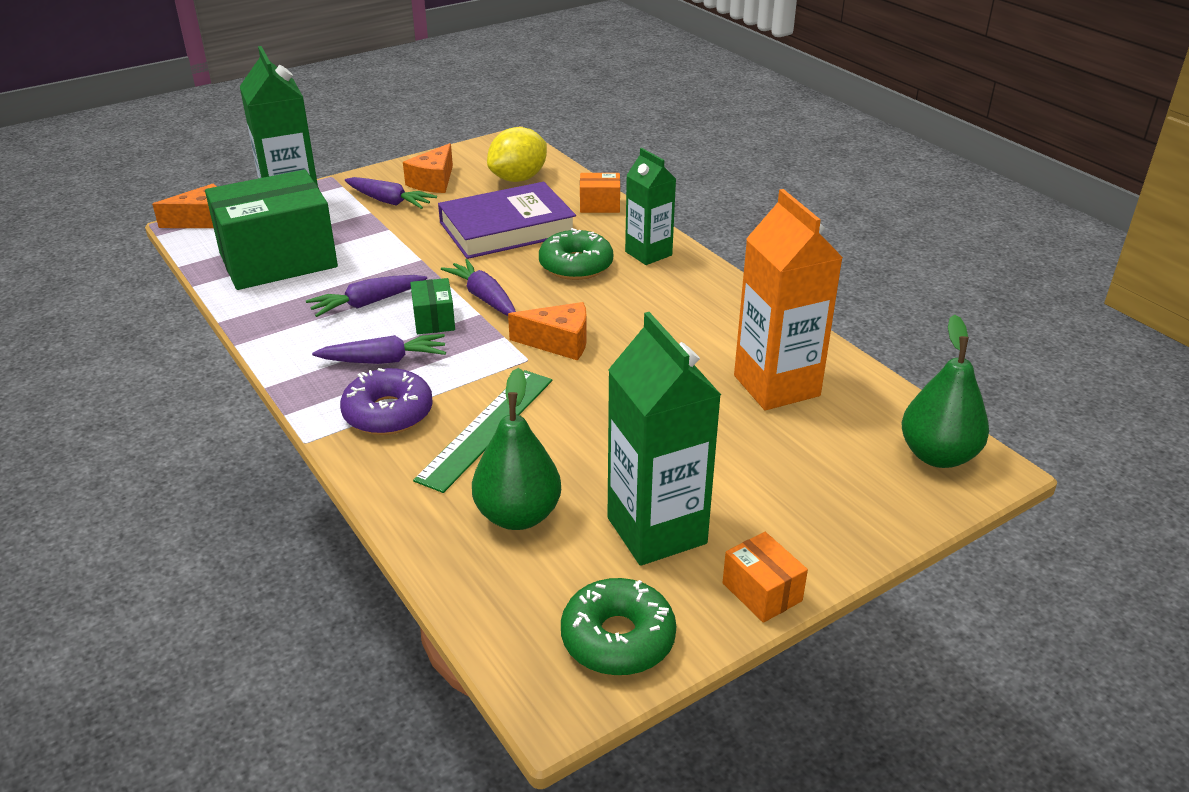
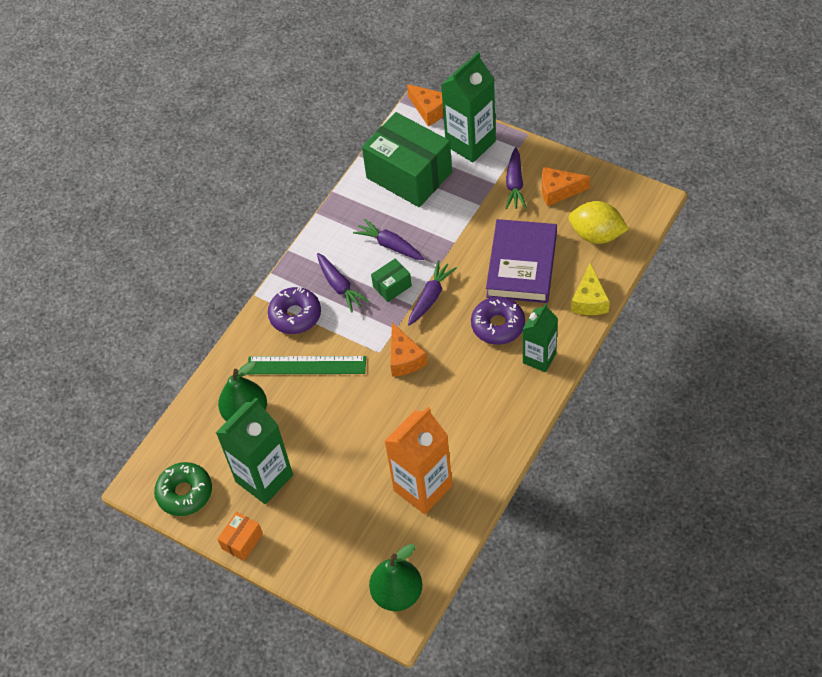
camera: 70 degrees right, 20 degrees up
purple book [438,182,576,259] -> purple book turned 60 degrees clockwise [486,219,557,303]
green donut [539,228,613,280] -> purple donut [471,297,525,345]
orange box [580,173,620,213] -> yellow cheese [571,263,610,315]

